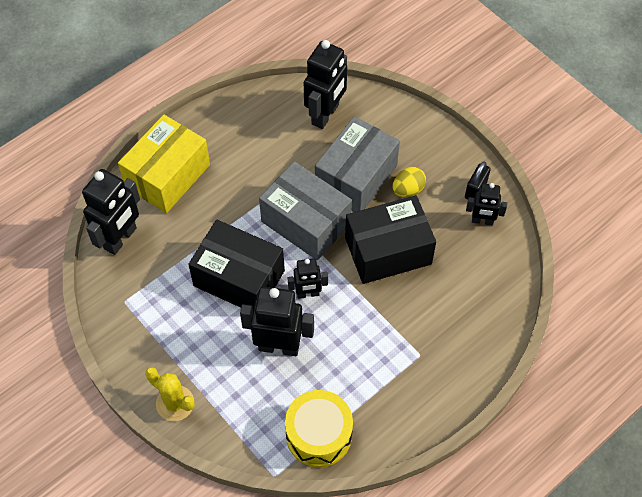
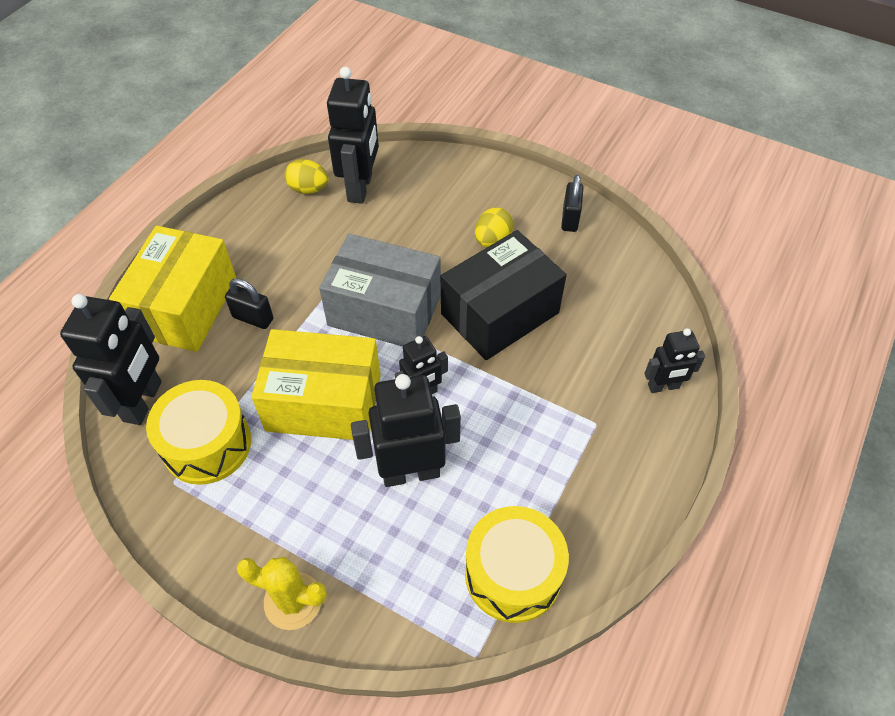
camera: 20 degrees left, 5 degrees down
black box [188,219,285,310] -> yellow box [251,329,381,440]
grey box [315,116,400,212] -> none
black robot [466,183,507,226] -> black robot moved to [644,328,705,393]
none -> yellow drum [146,380,251,485]
none -> black padlock [225,278,273,329]
none -> yellow egg [285,159,329,194]

